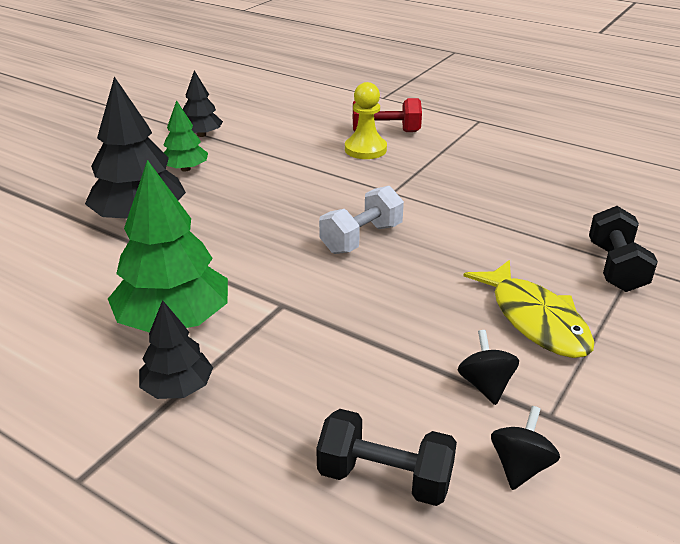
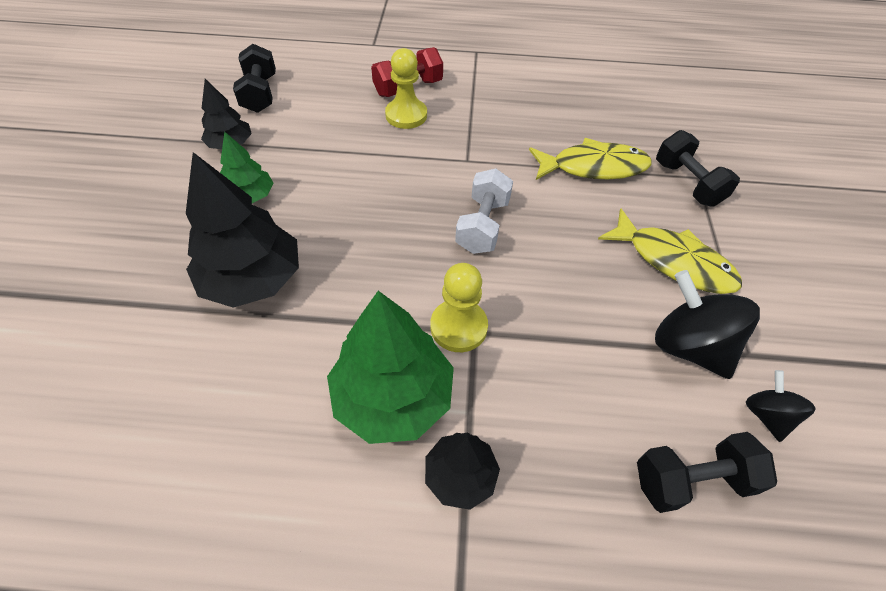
camera: 30 degrees left, 20 degrees up
black spinning top [458,330,519,405] -> black spinning top [655,270,760,379], size x1.80
none -> black dumbbell [233,44,276,113]
none -> yellow pawn [431,263,488,352]
none -> yellow fish [529,138,652,180]

